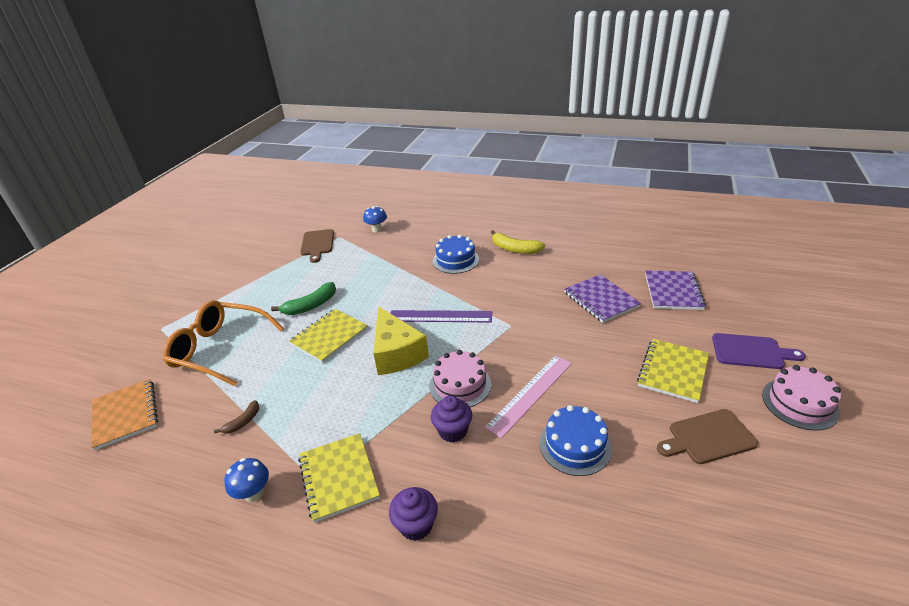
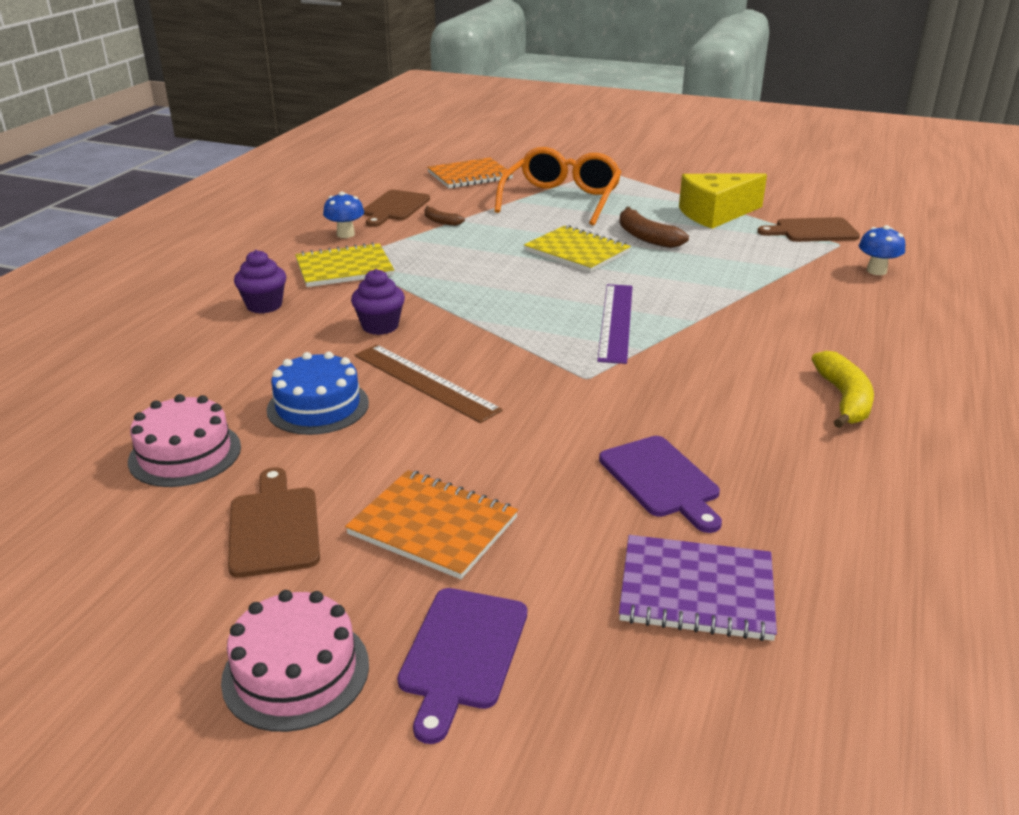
camera: 90 degrees right, 5 degrees down
green banana [271,282,336,315] -> brown banana [619,207,689,248]
yellow cheese [373,306,429,375] -> yellow cheese moved to [679,173,767,229]
pink cake [429,350,491,407] -> pink cake moved to [128,394,241,487]
blue cake [433,235,479,274] -> none
pink ruler [485,355,572,438] -> brown ruler [355,345,503,423]
yellow banana [491,230,545,254] -> yellow banana turned 150 degrees clockwise [812,351,874,428]
purple notebook [564,274,641,323] -> purple cutting board [599,436,722,533]
yellow notebook [637,339,709,403] -> orange notebook [345,470,518,579]
none -> brown cutting board [363,190,430,227]

